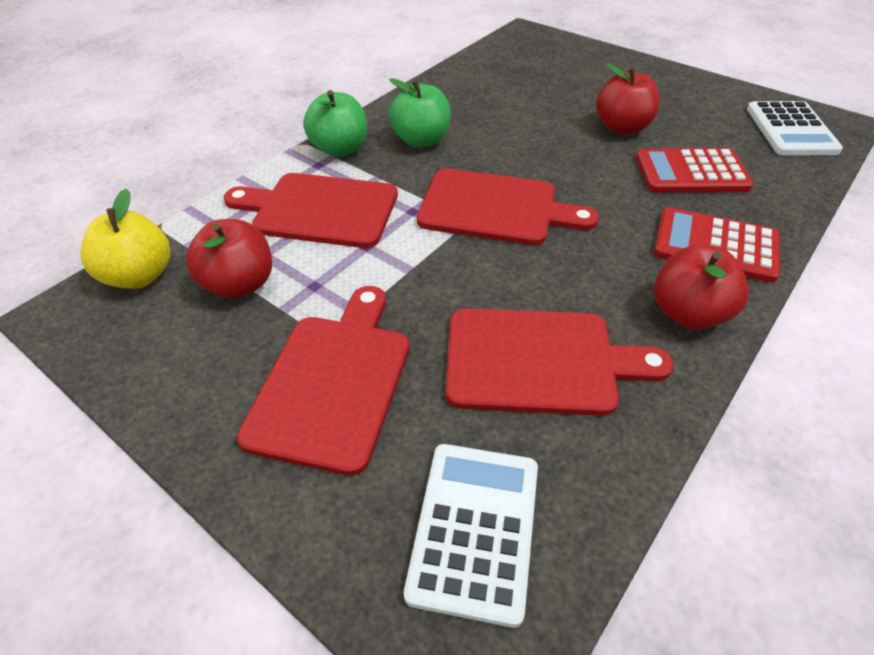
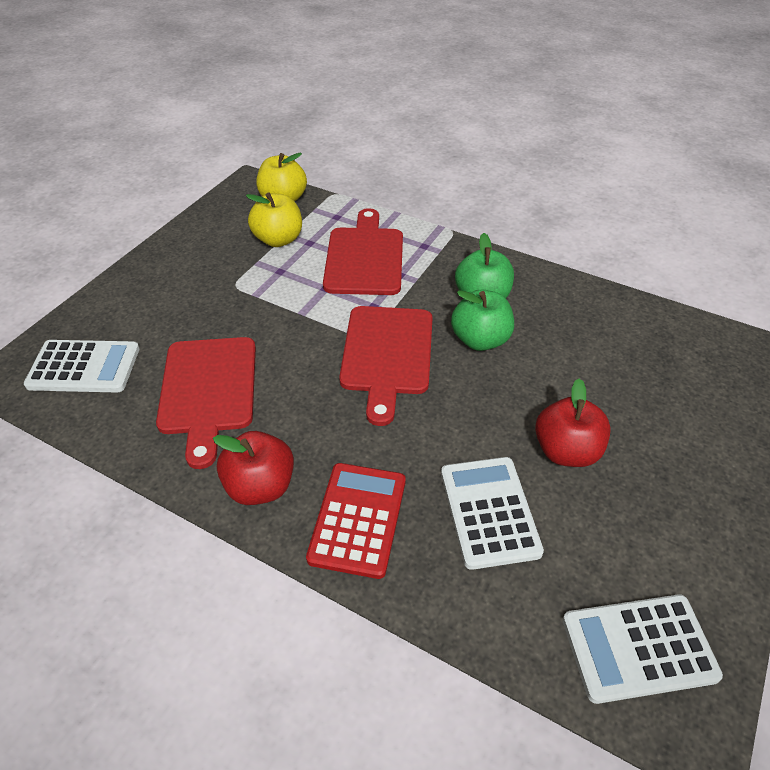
camera: 80 degrees right, 0 degrees up
red apple [186,219,272,299] -> yellow apple [246,192,302,247]
red cutting board [237,286,410,476] -> none
green apple [303,90,367,157] -> green apple moved to [451,290,514,351]
red calculator [636,148,754,192] -> white calculator [441,457,544,570]

